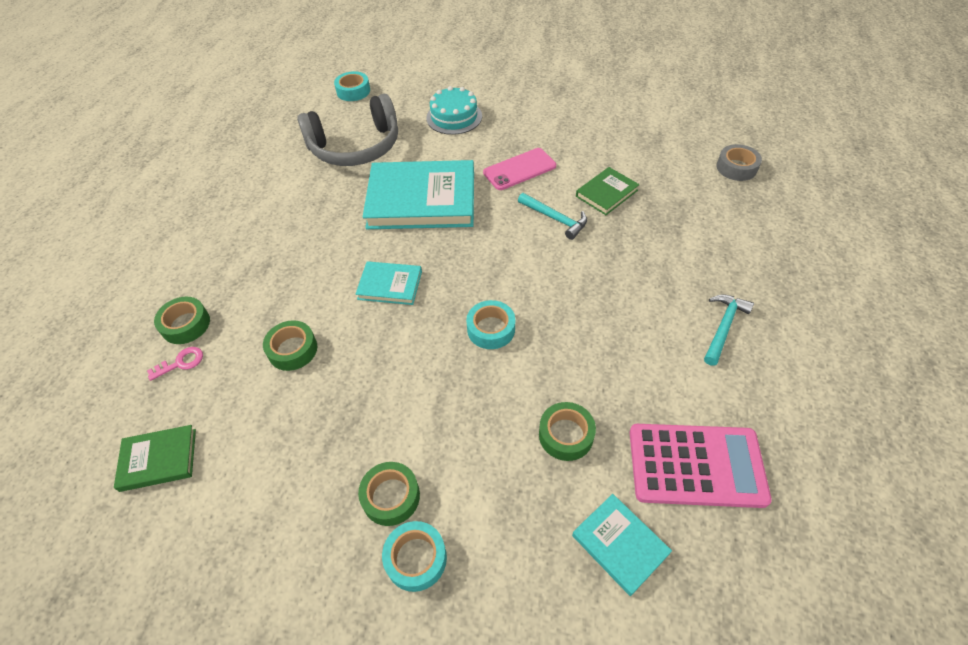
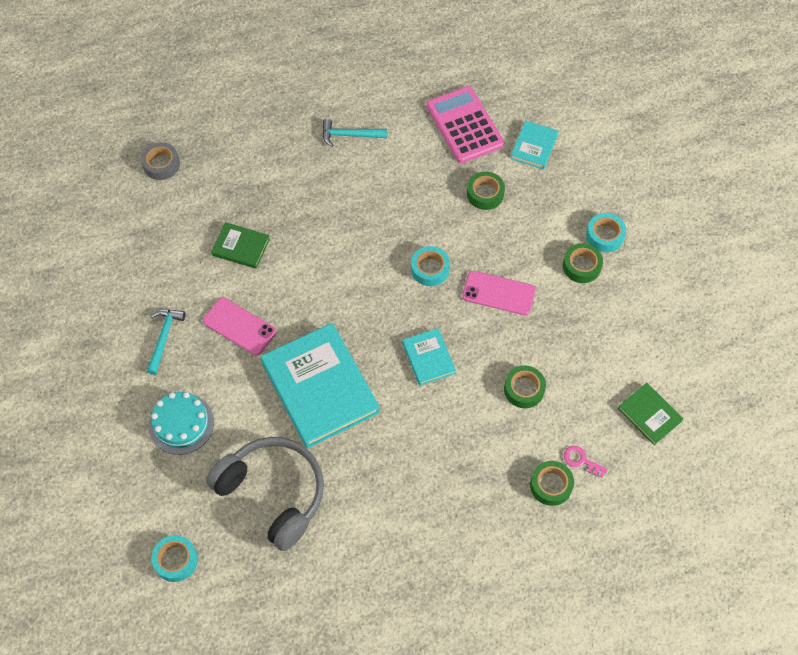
camera: 120 degrees left, 10 degrees up
turquoise hammer [518,193,587,240] -> turquoise hammer moved to [147,309,186,375]
none -> pink phone [462,271,536,315]

